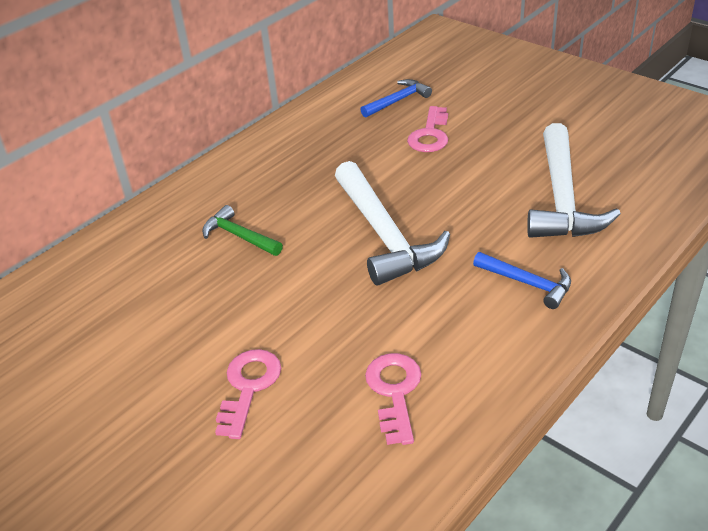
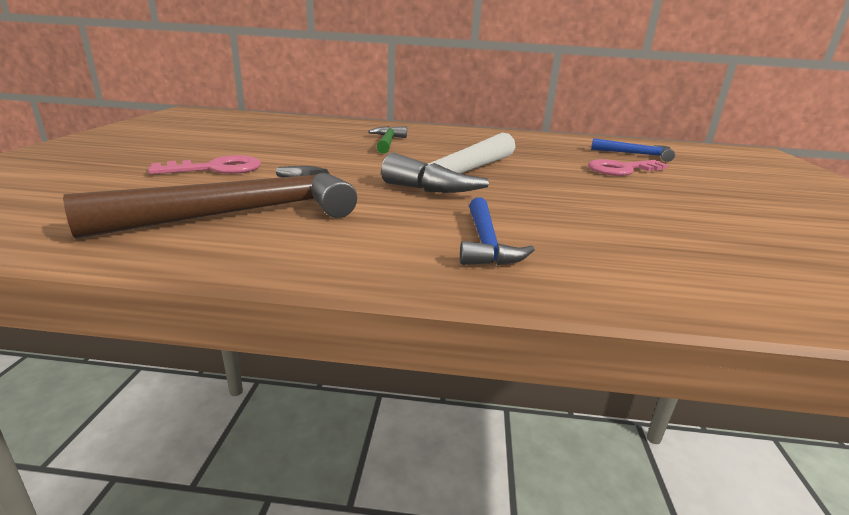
camera: 50 degrees right, 15 degrees down
pink key [365,353,421,445] -> brown hammer [63,166,357,239]
white hammer [527,123,621,238] -> none

